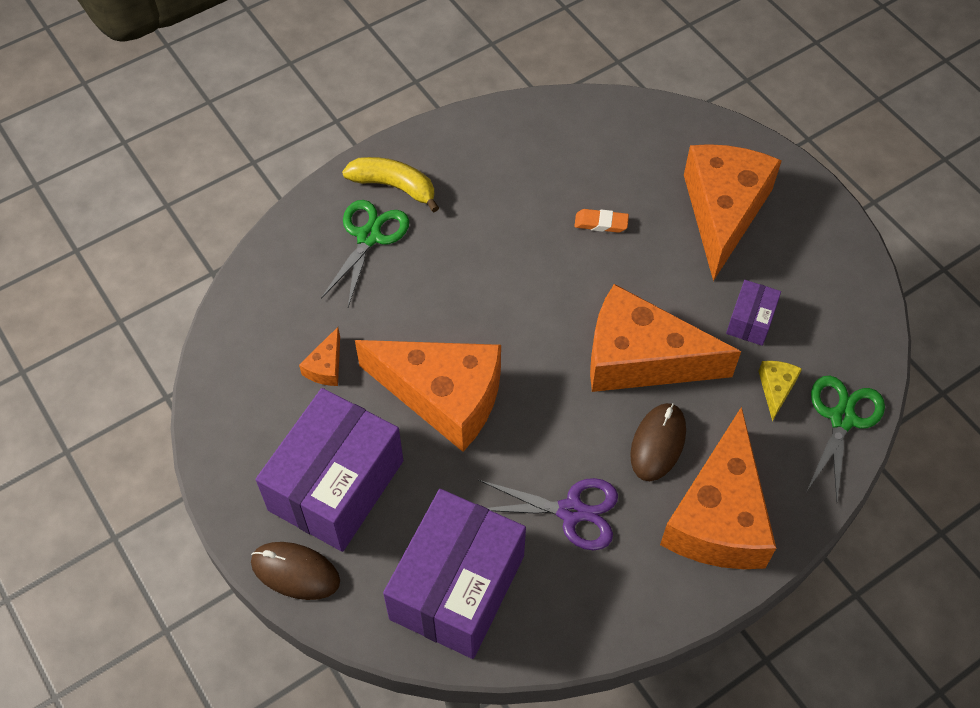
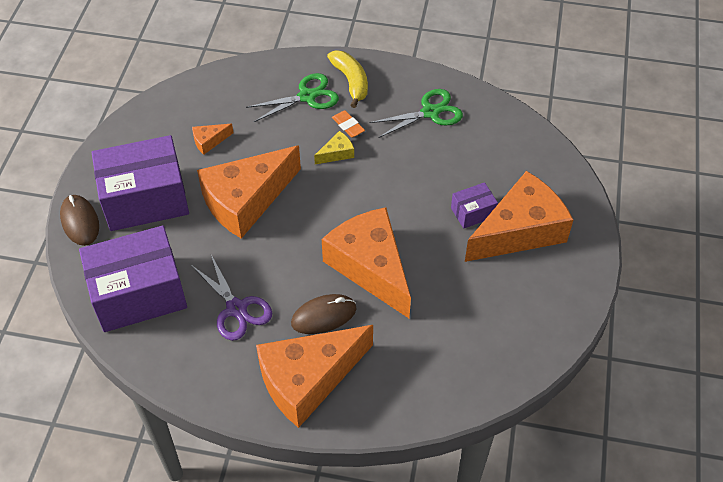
camera: 45 degrees right, 5 degrees down
orange cheese [355,340,501,452] -> orange cheese turned 75 degrees clockwise [197,146,301,239]
orange eraser [574,209,629,233] -> orange eraser moved to [332,110,365,137]
purple box [726,280,781,346] -> purple box moved to [451,182,498,229]
yellow cheese [758,361,802,421] -> yellow cheese moved to [314,131,354,164]
green scissors [807,376,885,501] -> green scissors moved to [370,89,463,138]

